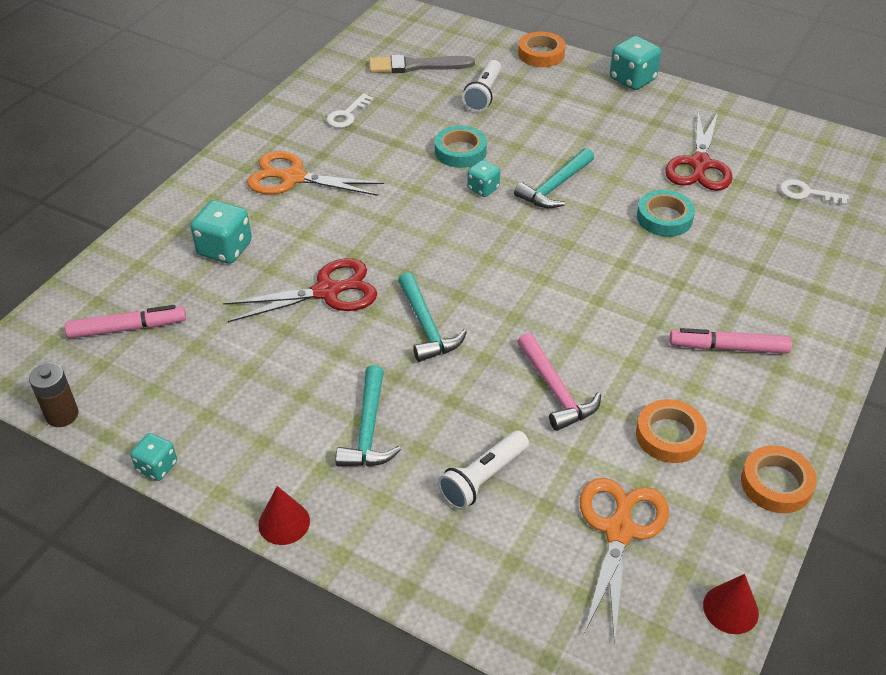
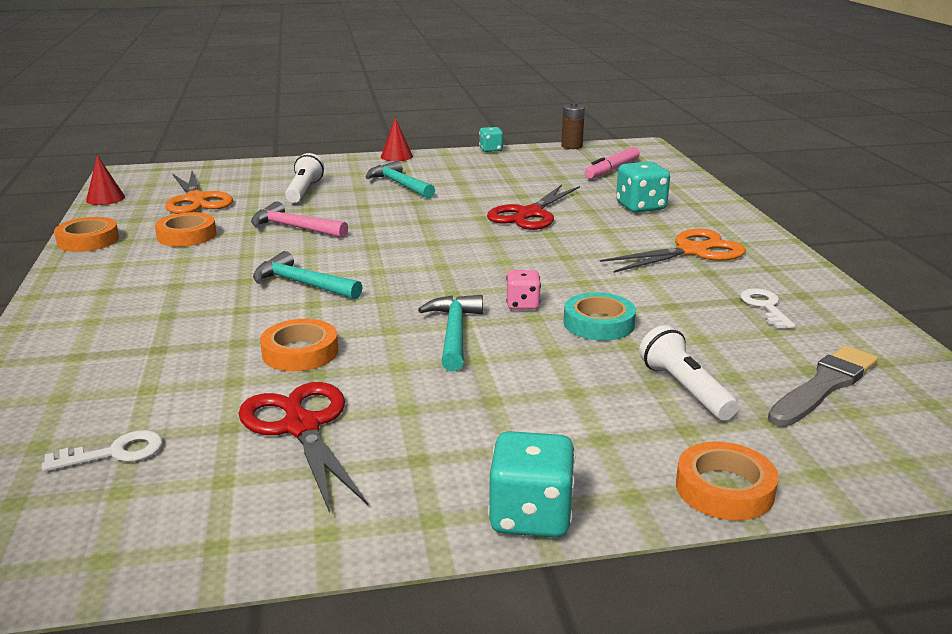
camera: 140 degrees right, 20 degrees down
turquoise hammer [398,272,467,362] -> turquoise hammer moved to [253,251,362,300]
turquoise dice [467,160,500,197] -> pink dice [506,270,541,309]
turquoise tape [637,190,695,237] -> orange tape [260,319,338,372]
pink marker [670,328,792,354] -> none

